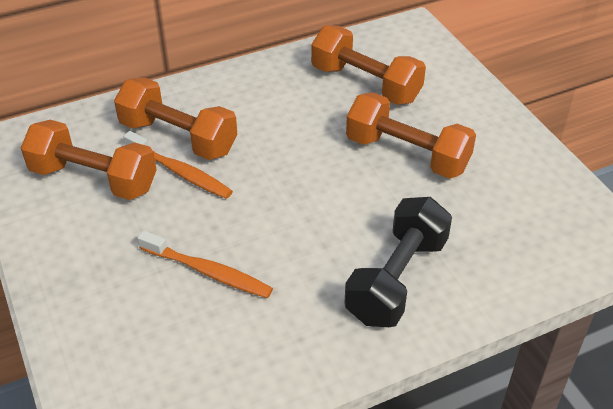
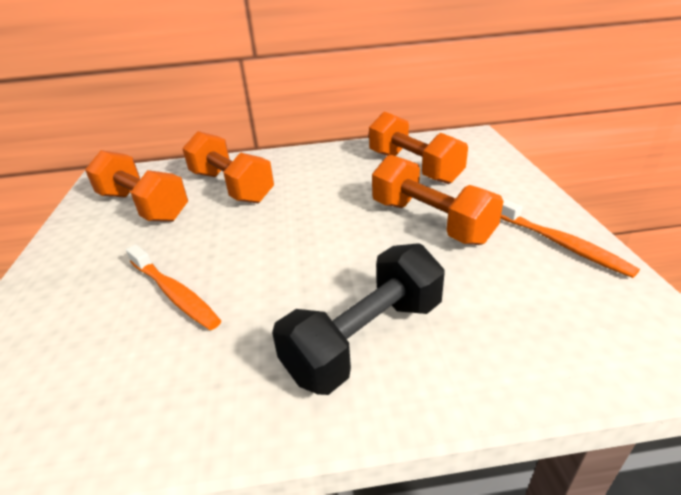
camera: 20 degrees right, 10 degrees down
orange toothbrush [123,131,233,199] -> orange toothbrush moved to [500,198,640,278]

